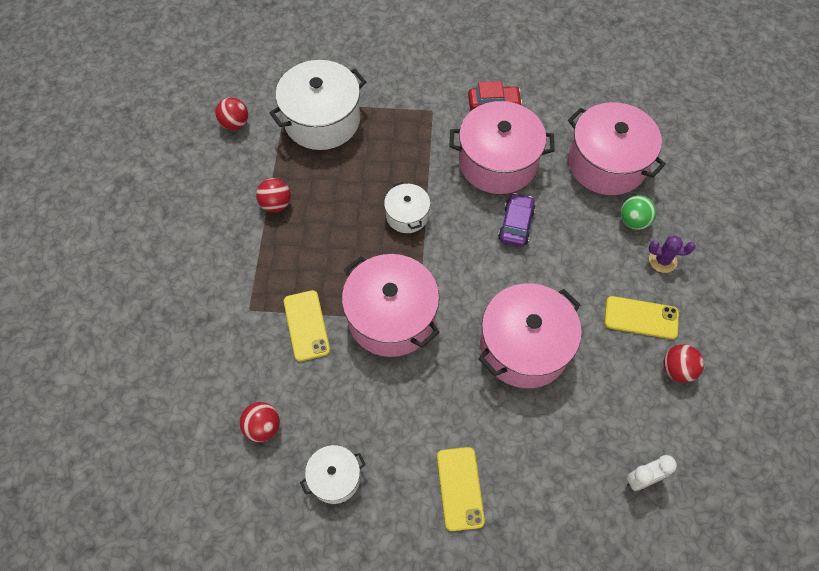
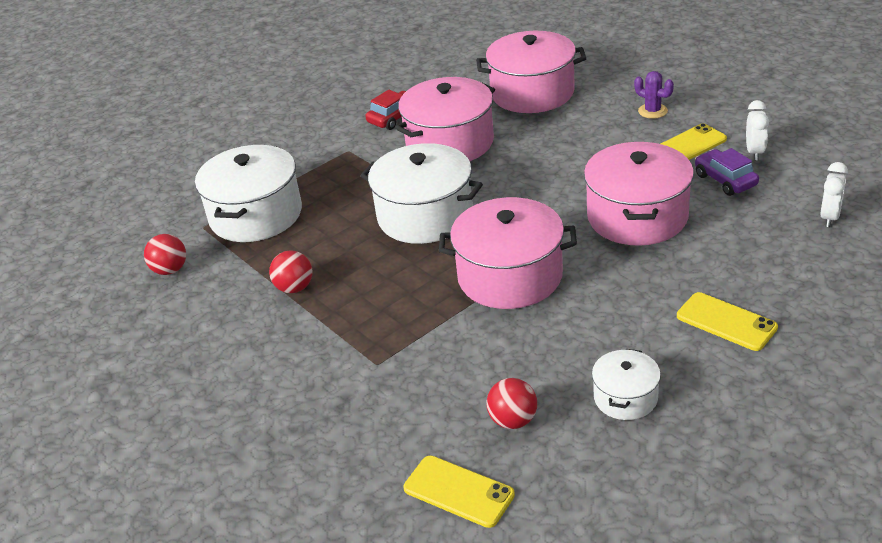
camera: 40 degrees left, 25 degrees down
yellow phone [284,290,330,362] -> yellow phone moved to [403,456,515,528]
white pot [384,182,430,233] -> white pot [360,143,483,244], size x1.91
purple car [498,193,535,247] -> purple car moved to [695,148,759,196]
green ball [621,195,657,230] -> none
purple cactus [649,235,695,273] -> purple cactus turned 75 degrees clockwise [634,71,674,119]
red ball [663,344,704,383] -> white clock [746,100,769,160]

